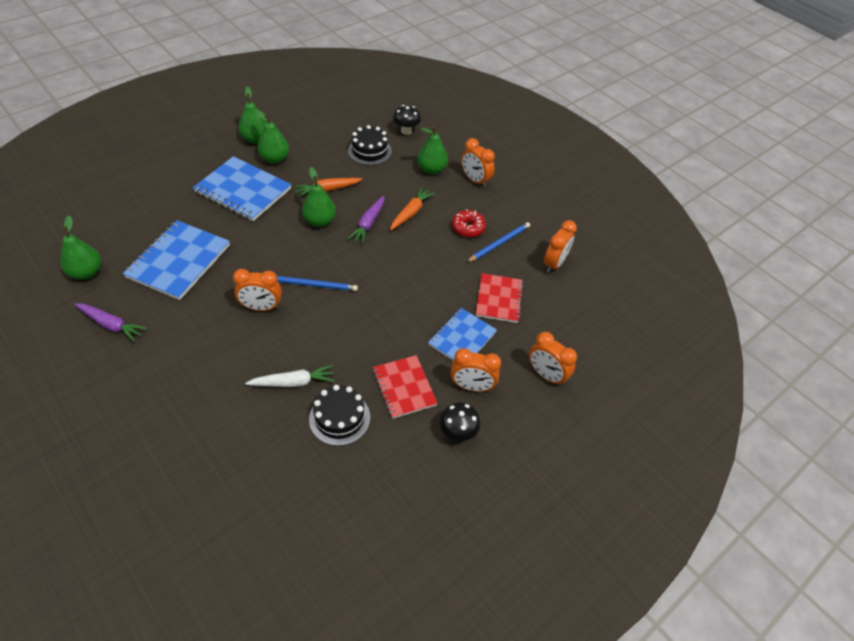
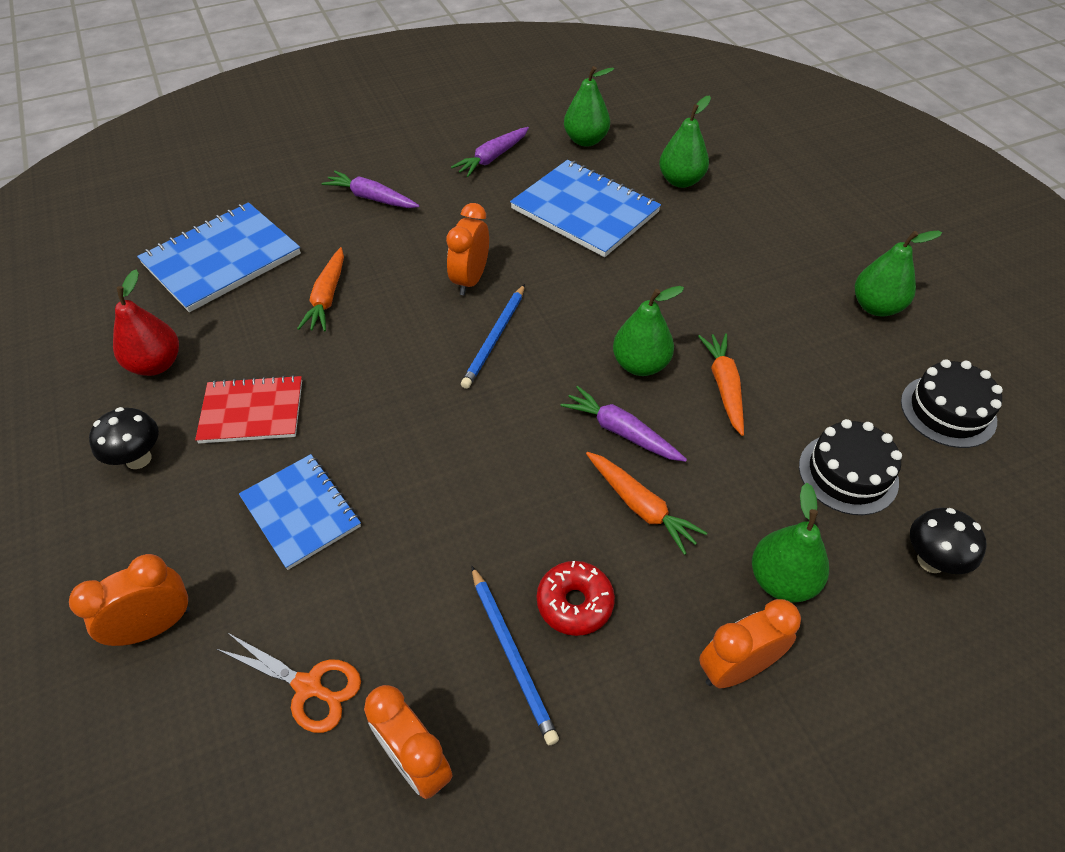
camera: 110 degrees right, 0 degrees up
blue notebook [193,156,291,221] -> blue notebook moved to [137,202,301,312]
white carrot [245,365,335,387] -> orange carrot [297,247,344,331]
green pear [255,109,289,164] -> green pear moved to [659,96,711,188]
black cake [309,385,370,446] -> black cake moved to [901,359,1003,448]
orange clock [451,348,501,392] -> none
red notebook [476,273,524,323] -> none
none -> red pear [113,270,179,376]
none -> orange scissors [217,633,361,733]
none -> purple carrot [321,171,419,208]

